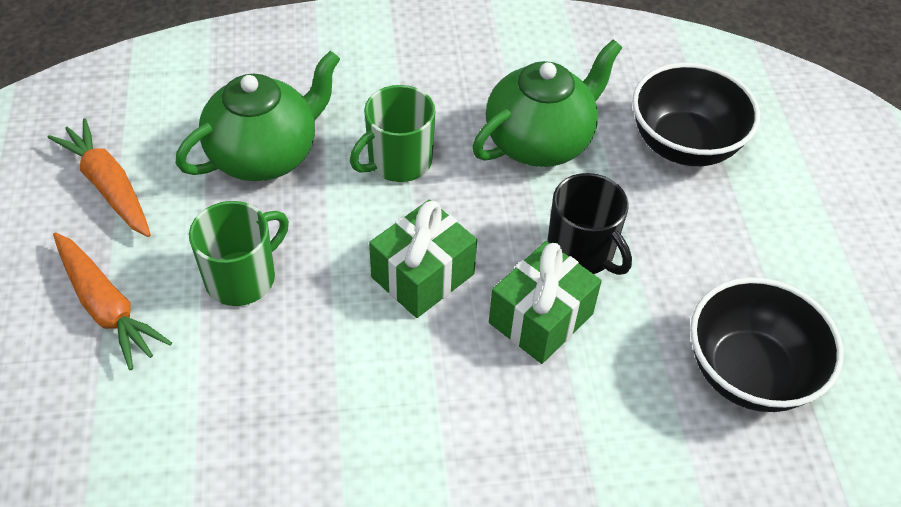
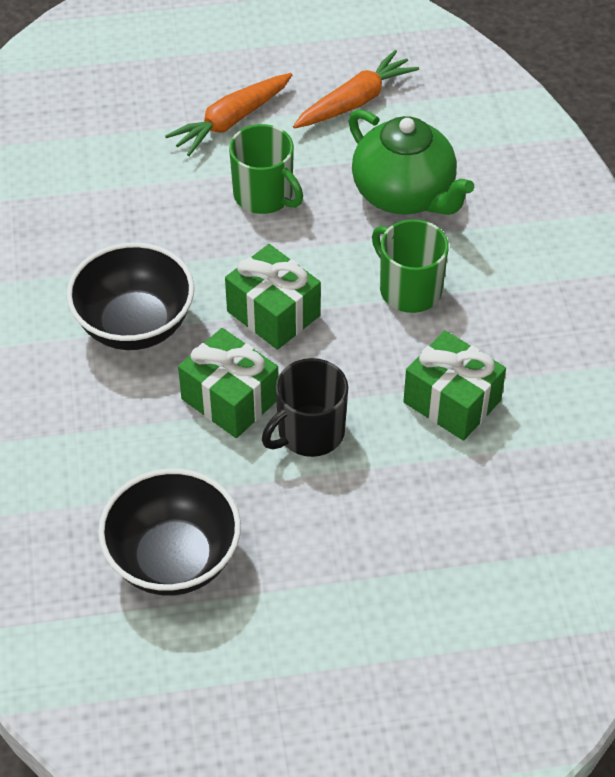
camera: 90 degrees right, 0 degrees up
green teapot [472,40,622,167] -> green gift [403,330,506,441]
black bowl [632,63,760,166] -> black bowl moved to [67,242,194,350]

